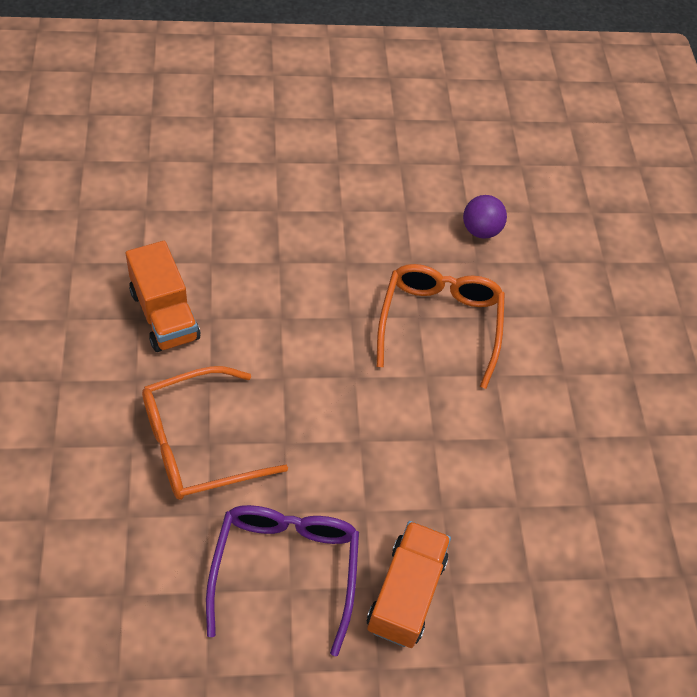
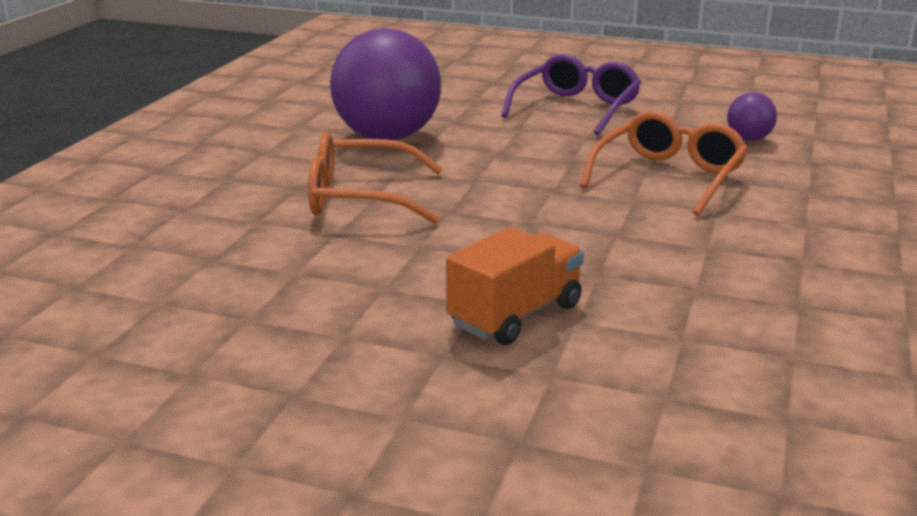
camera: 30 degrees right, 30 degrees down
orange truck [125,241,200,352] -> purple ball [330,28,441,140]
purple glasses [206,505,359,656] -> purple glasses moved to [501,54,641,135]

